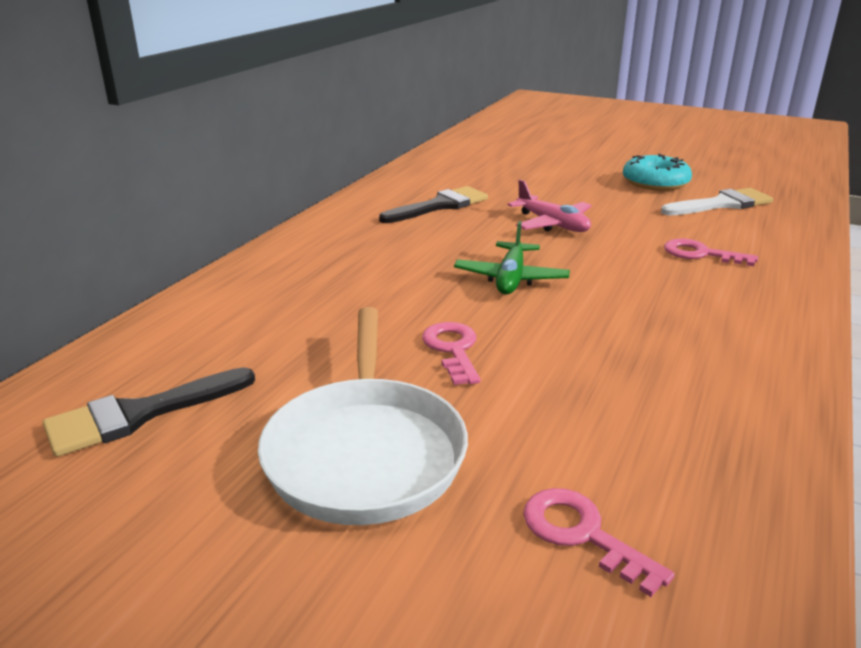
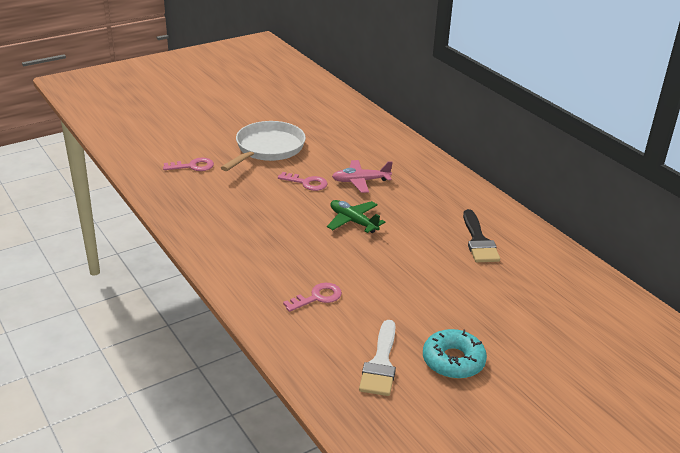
camera: 120 degrees right, 5 degrees up
black brush [43,367,255,457] -> none
white pan [258,307,468,525] -> white pan turned 90 degrees clockwise [221,121,306,171]
pink plane [508,180,592,232] -> pink plane moved to [332,160,393,193]

